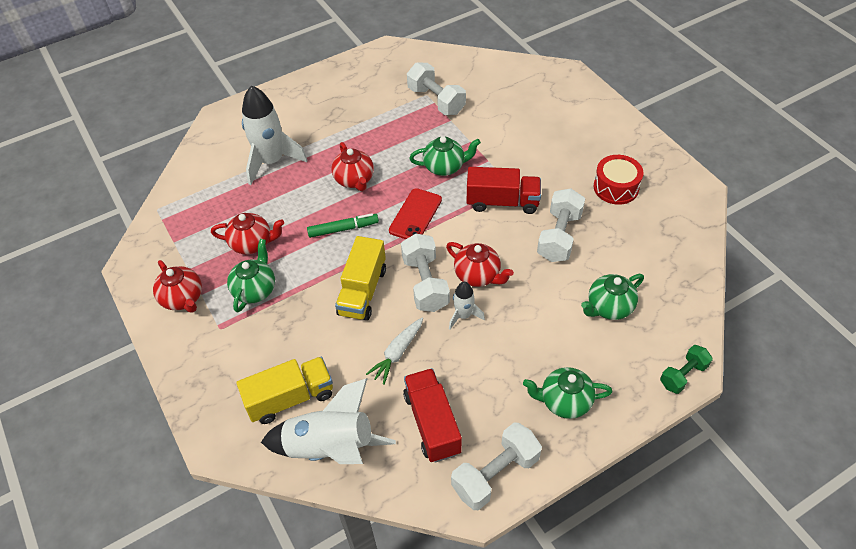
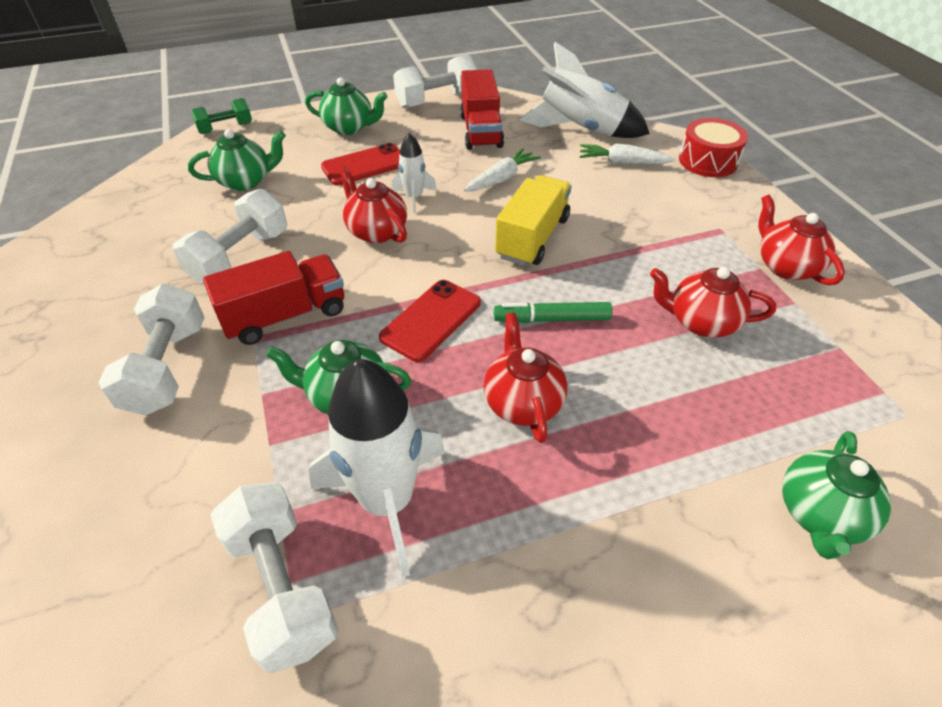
camera: 170 degrees left, 5 degrees down
green teapot [227,239,275,312] -> green teapot moved to [782,431,891,559]
yellow truck [236,357,333,424] -> white carrot [579,144,675,164]
white rocket [242,85,307,185] -> white rocket moved to [308,359,445,577]
white dumbbell [401,234,450,312] -> white dumbbell moved to [98,284,205,416]
red truck [467,167,541,214] -> red truck turned 135 degrees clockwise [203,251,344,345]
red drum [593,155,643,205] -> red drum moved to [679,118,748,177]
none -> red phone [321,143,400,186]

